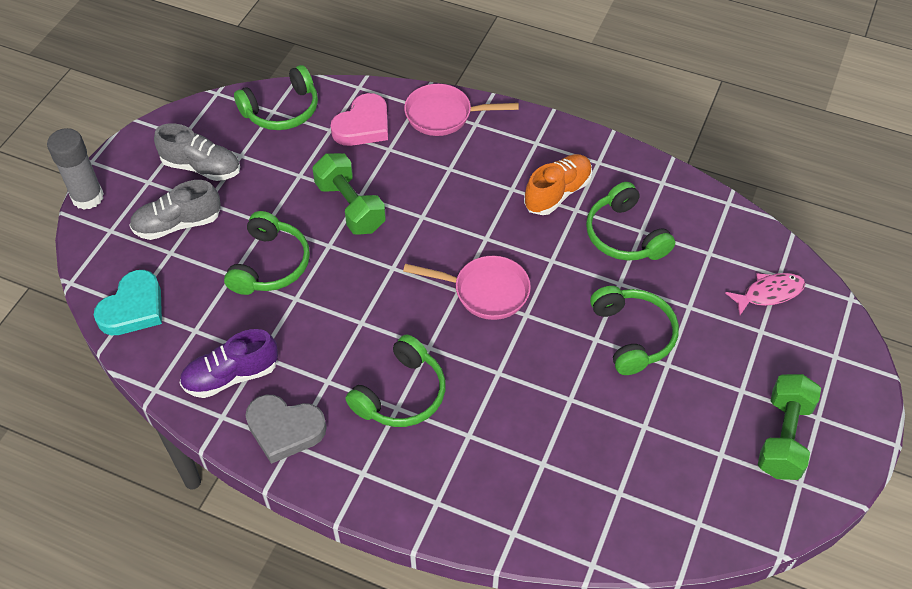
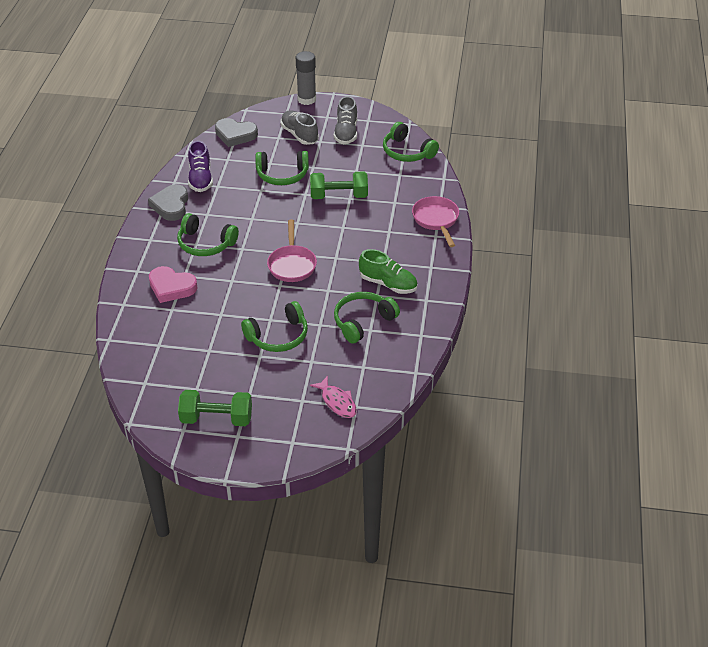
camera: 75 degrees right, 10 degrees down
turquoise heart [94,270,162,335] -> grey heart [215,118,258,147]
purple shoe [180,329,278,398] -> purple shoe turned 150 degrees counterclockwise [188,141,213,192]
green dumbbell [312,153,386,235] -> green dumbbell turned 45 degrees clockwise [310,172,368,199]
pink heart [331,93,388,146] -> pink heart moved to [149,266,197,303]
orange shoe [524,154,592,215] -> green shoe [359,249,418,294]

